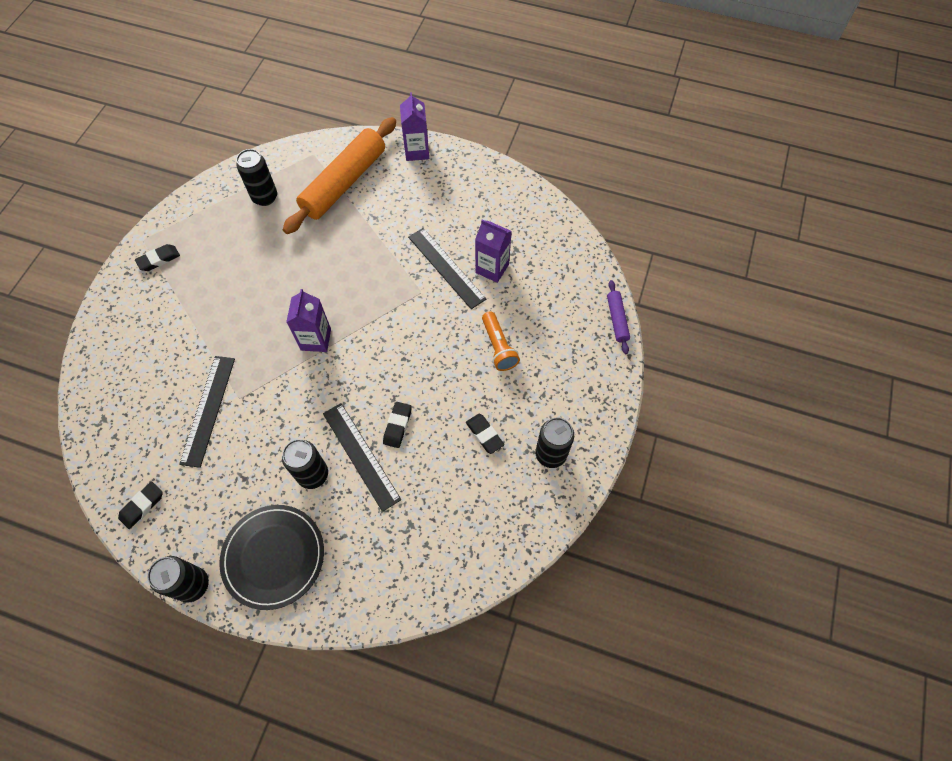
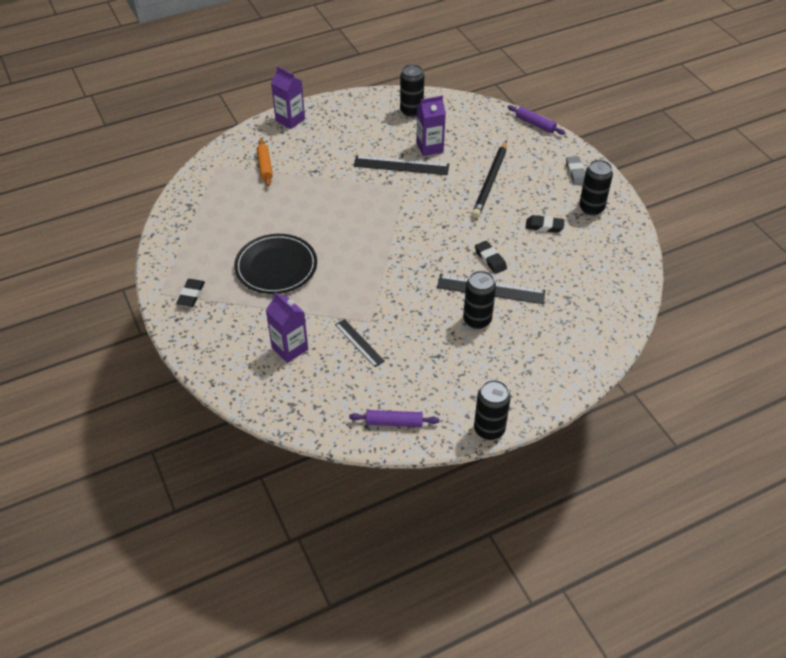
camera: 45 degrees left, 15 degrees down
black eraser [118,482,163,529] -> purple rolling pin [349,410,439,427]
black ruler [179,356,235,468] -> black ruler [335,319,385,367], size x0.61
black plate [219,505,324,610] -> black plate moved to [234,234,317,294]
black can [236,149,277,206] -> black can moved to [400,64,424,117]
orange rolling pin [283,117,396,234] -> orange rolling pin [257,139,273,187], size x0.44
purple carton [286,289,331,352] -> purple carton moved to [266,292,308,363]
orange flashlight [482,311,520,371] -> black pencil [472,140,507,218]
none -> grey eraser [566,156,586,185]

